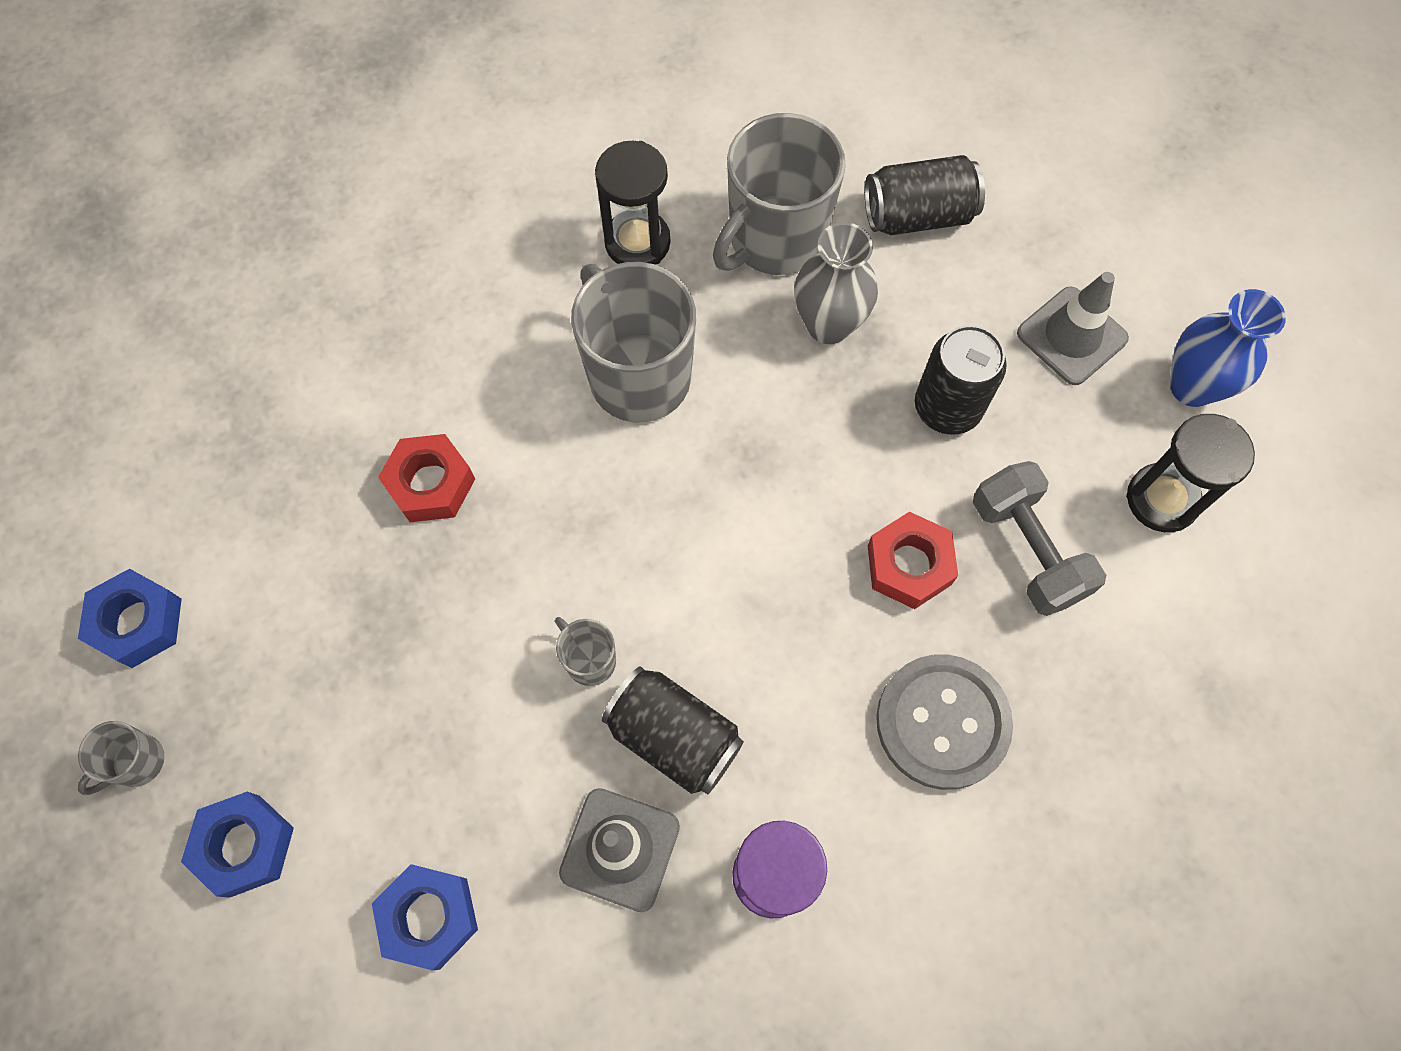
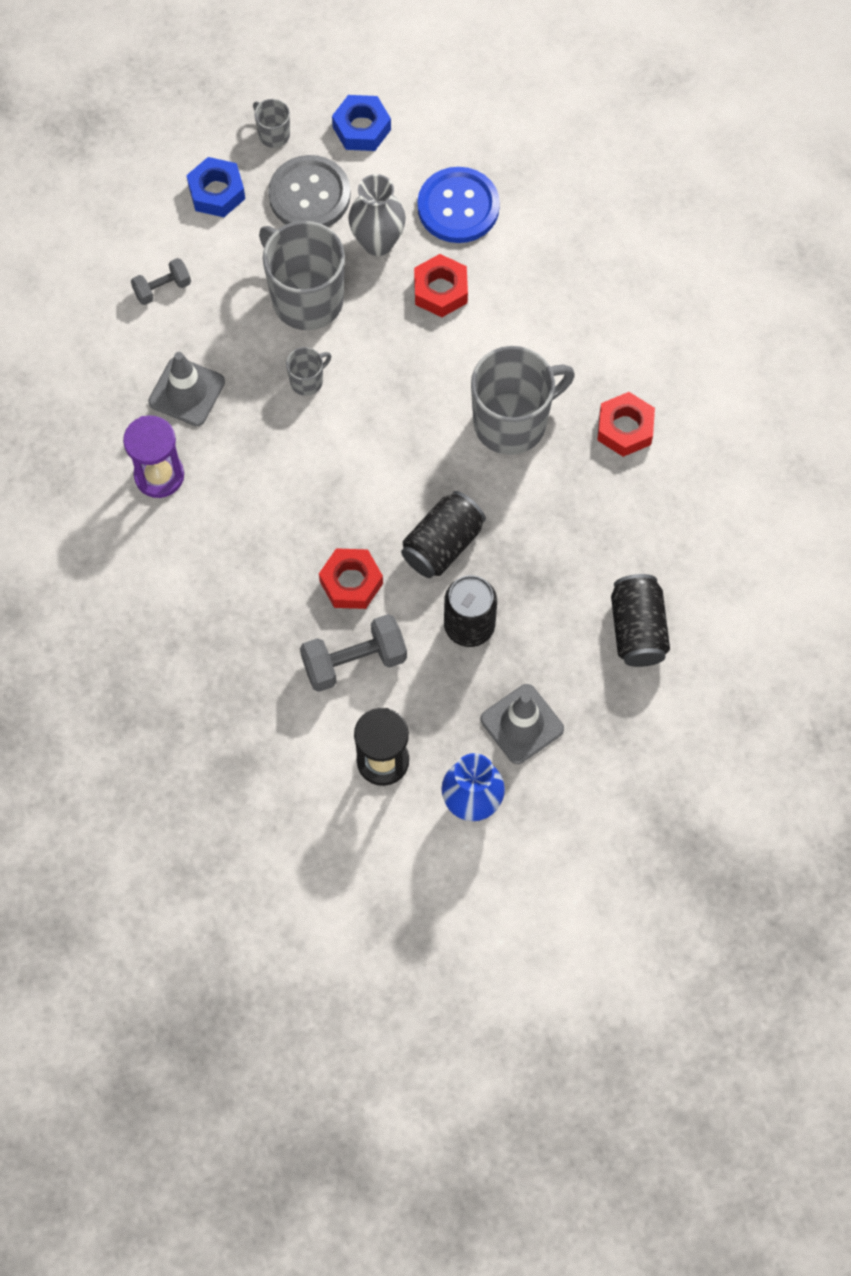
camera: 95 degrees right, 0 degrees up
blue nut [372,864,478,970] -> grey dumbbell [131,258,191,305]
black hourglass [595,141,670,265] -> red nut [597,392,655,457]
black can [602,666,744,794] -> black can moved to [401,491,486,578]
grey mug [713,113,846,275] -> grey mug moved to [259,221,345,330]
grey vase [794,222,878,344] -> grey vase moved to [348,174,406,256]
grey button [876,654,1013,790] -> grey button moved to [268,155,351,227]
none -> blue button [417,167,500,243]

